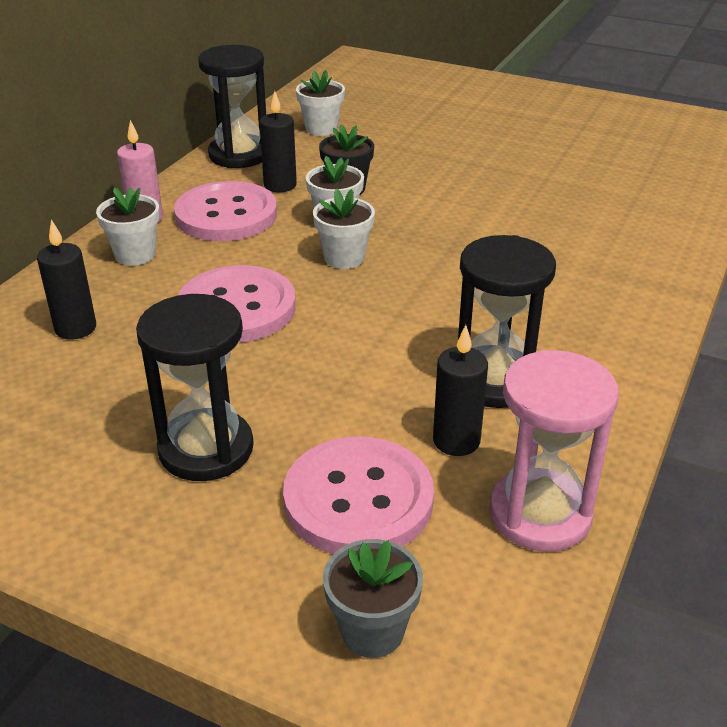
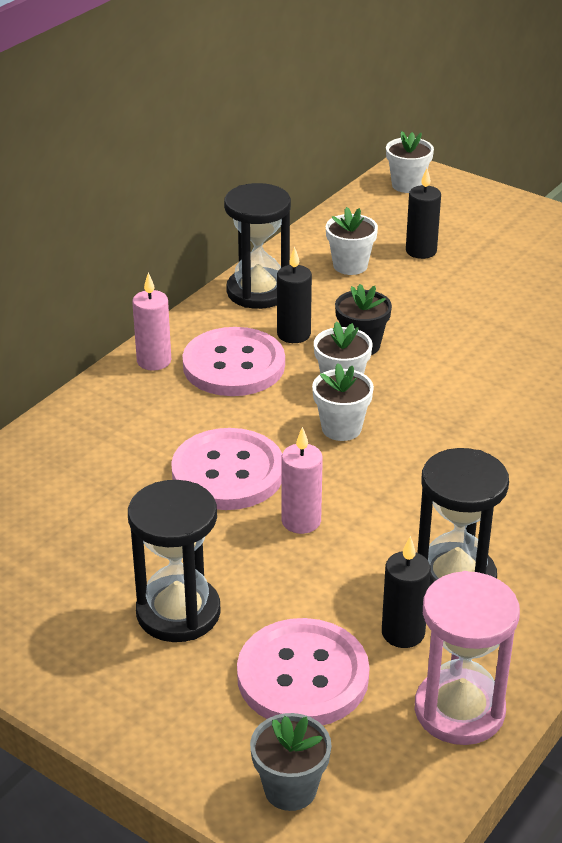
camera: 10 degrees right, 0 degrees up
black candle [37,220,96,340] -> black candle moved to [406,168,441,259]
white flower pot [96,188,160,266] -> white flower pot moved to [386,131,434,193]
none -> pink candle [281,427,323,534]

